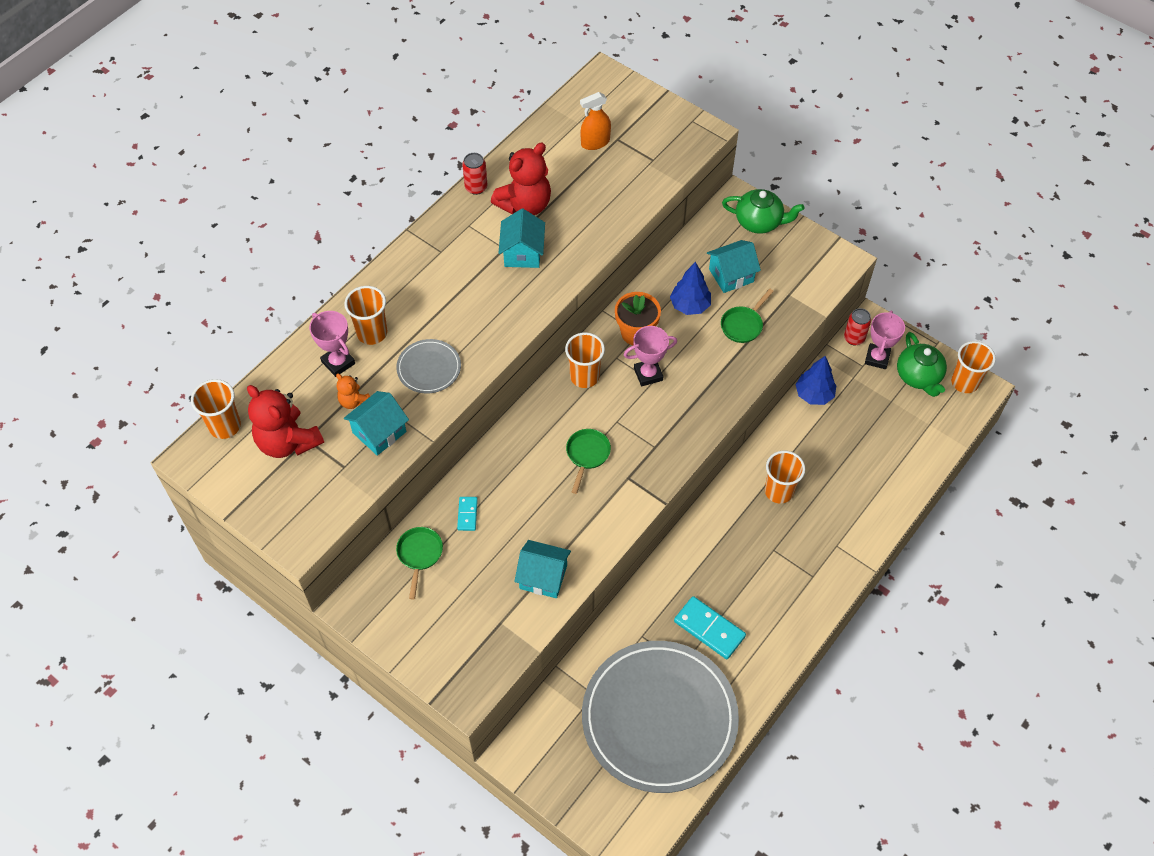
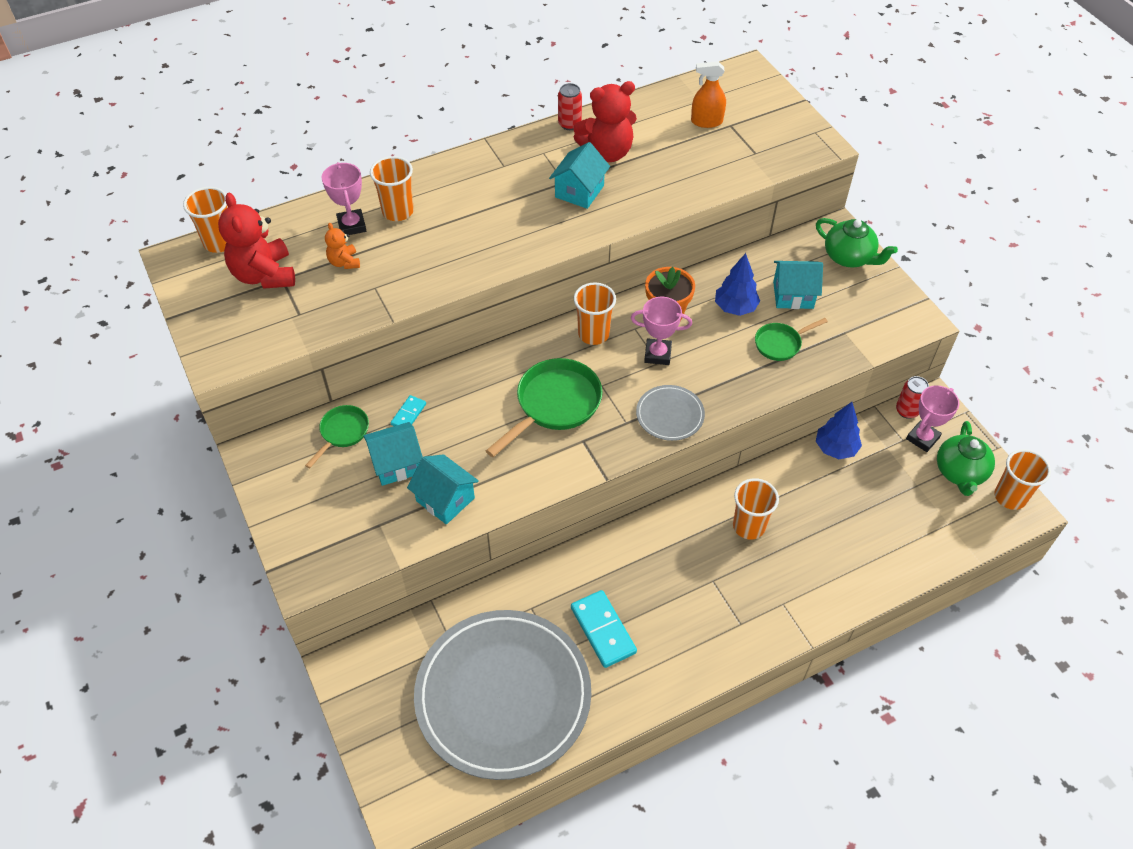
camera: 25 degrees right, 5 degrees down
turquoise house [344,391,409,456] -> turquoise house moved to [364,422,423,486]
grey plate [396,339,461,393] -> grey plate moved to [636,385,705,441]
green pan [566,429,611,494] -> green pan [486,358,603,457], size x1.76

